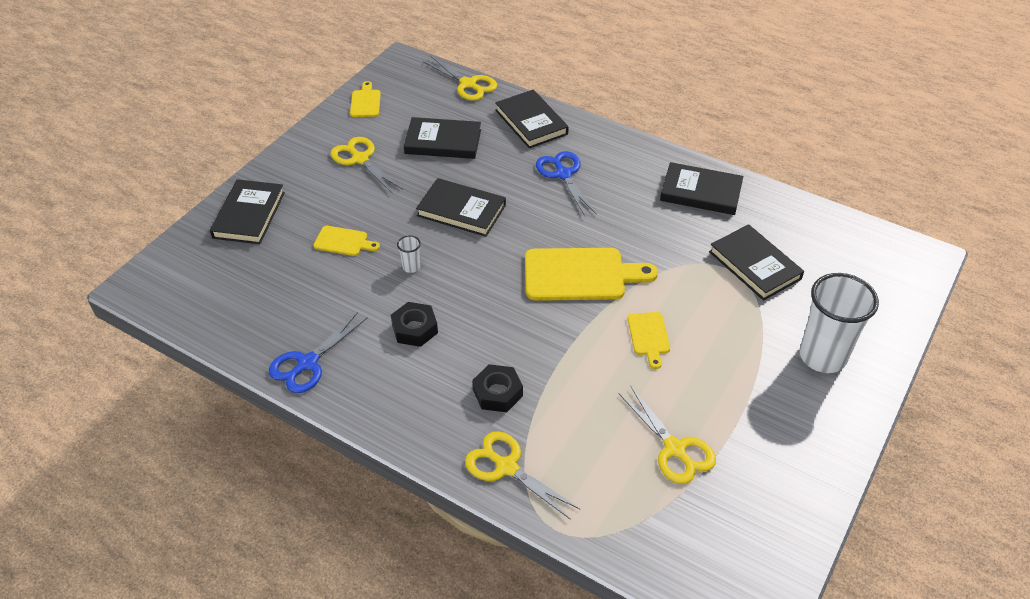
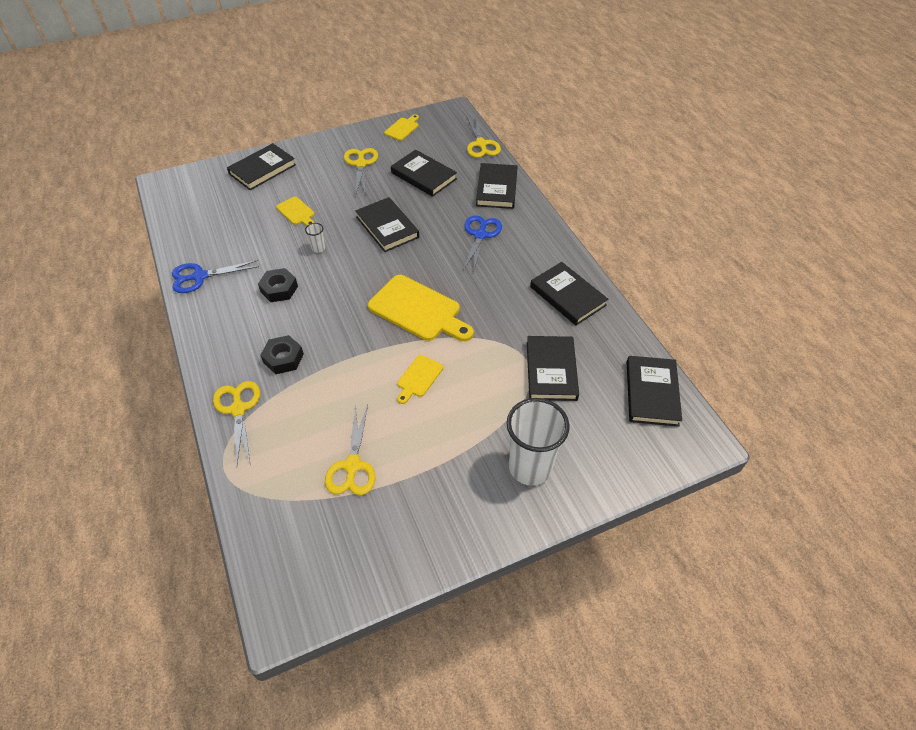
camera: 35 degrees right, 5 degrees up
none -> black book [627,356,682,427]

